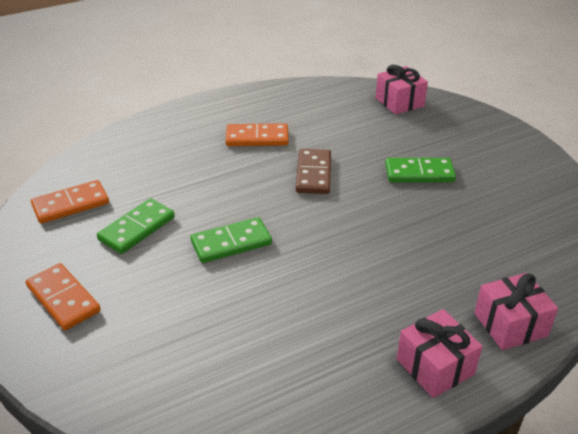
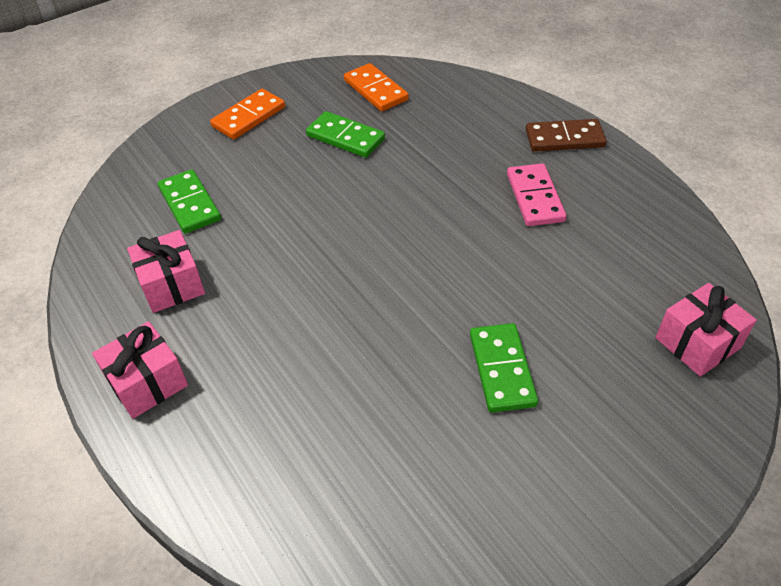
camera: 85 degrees right, 10 degrees up
green domino [190,217,272,263] -> green domino moved to [158,169,221,234]
orange domino [226,123,288,146] -> pink domino [507,163,566,226]
brown domino [296,149,331,194] -> brown domino moved to [526,119,607,152]
pink gift [474,273,558,350] -> pink gift moved to [127,230,205,313]

